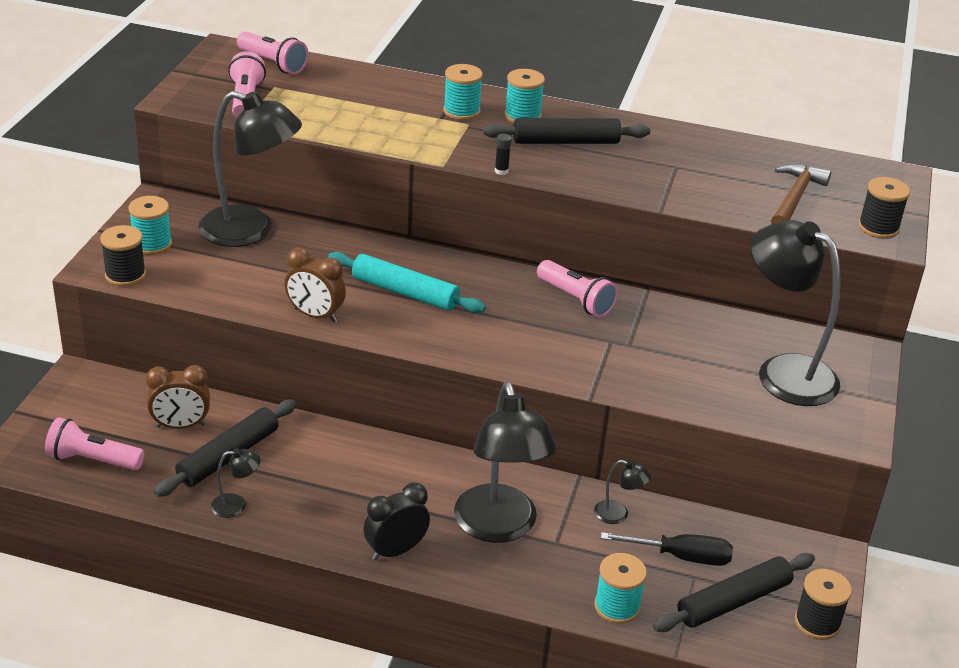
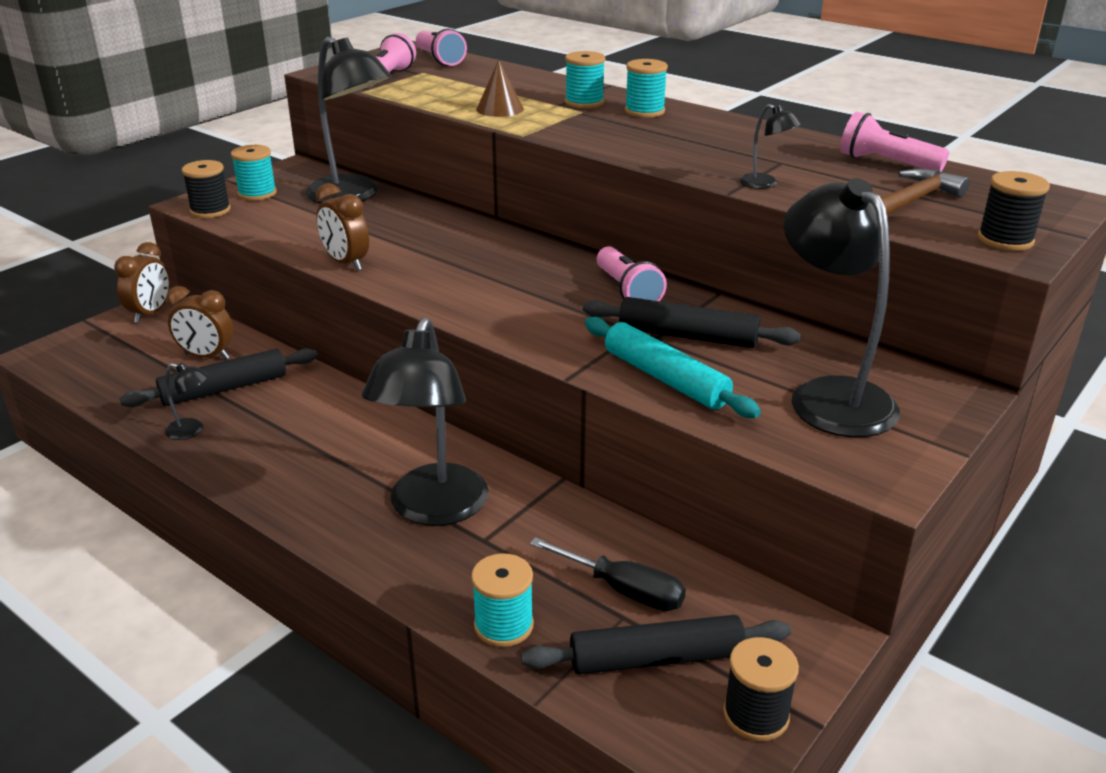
camera: 25 degrees right, 5 degrees down
pink flashlight [45,417,144,470] -> pink flashlight moved to [840,111,949,172]
turquoise rolling pin [328,252,486,313] -> turquoise rolling pin moved to [585,317,761,418]
black clock [363,483,430,561] -> none
black rolling pin [483,118,650,144] -> black rolling pin moved to [583,297,801,348]
black glue stick [495,134,512,175] -> none
black lamp [594,460,651,524] -> black lamp moved to [739,104,801,189]
none -> brown clock [114,242,170,323]
none -> brown cone [476,60,524,117]

